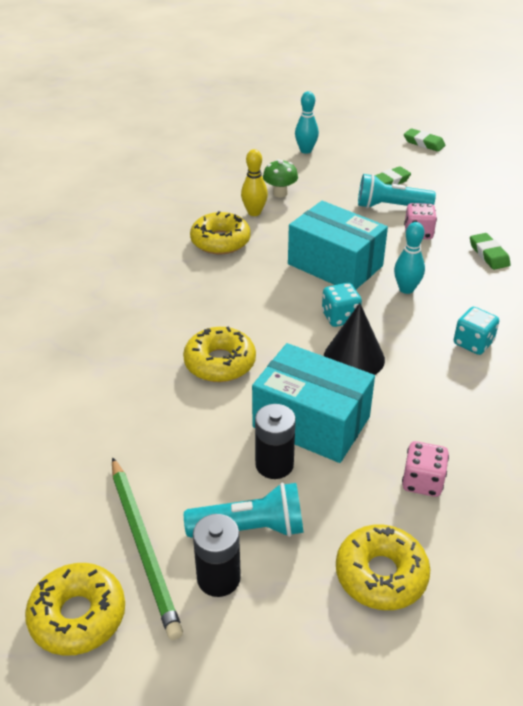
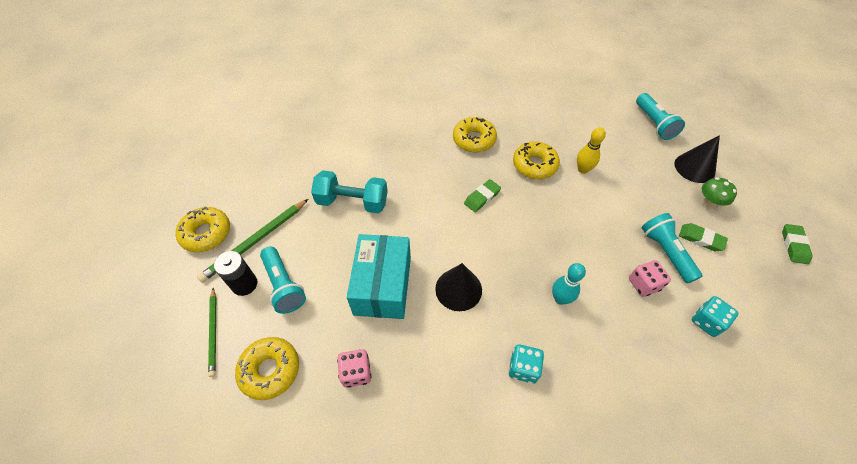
camera: 65 degrees right, 15 degrees up
yellow donut [183,327,256,382] -> yellow donut moved to [453,117,497,152]
black battery [255,404,296,479] -> none
green mushroom [263,159,298,197] -> green mushroom moved to [701,177,737,208]
turquoise box [288,201,388,289] -> none
turquoise bowling pin [295,91,319,154] -> black cone [675,135,720,183]
turquoise dice [322,283,362,327] -> turquoise dice moved to [692,296,739,337]
green eraser [470,233,511,270] -> green eraser moved to [464,179,501,212]
none -> green pencil [208,288,216,377]
none -> turquoise dumbbell [311,170,388,213]
none -> turquoise flashlight [636,93,685,140]

